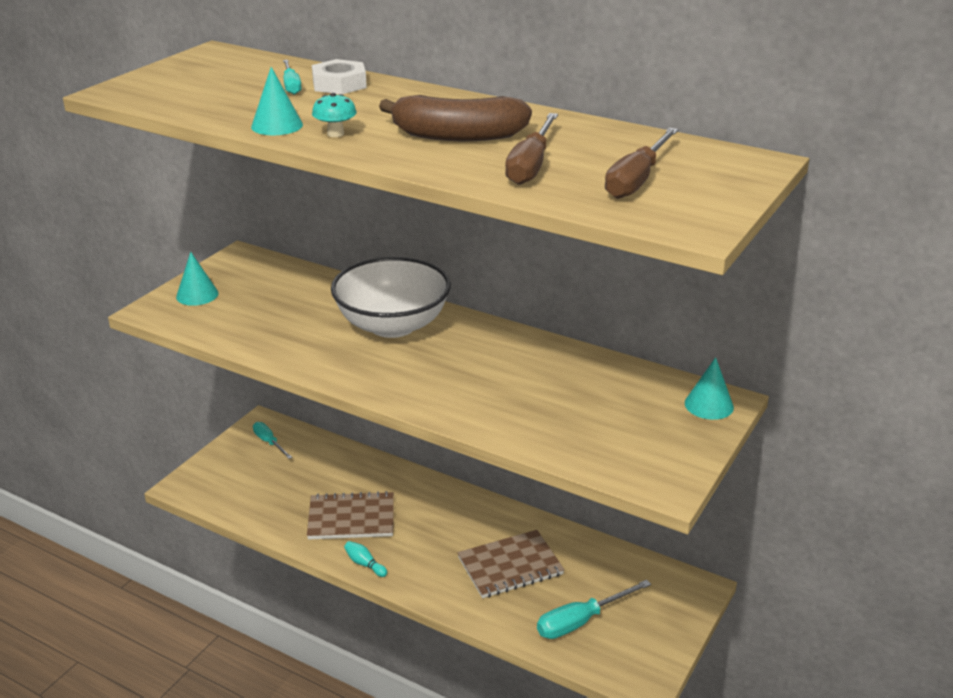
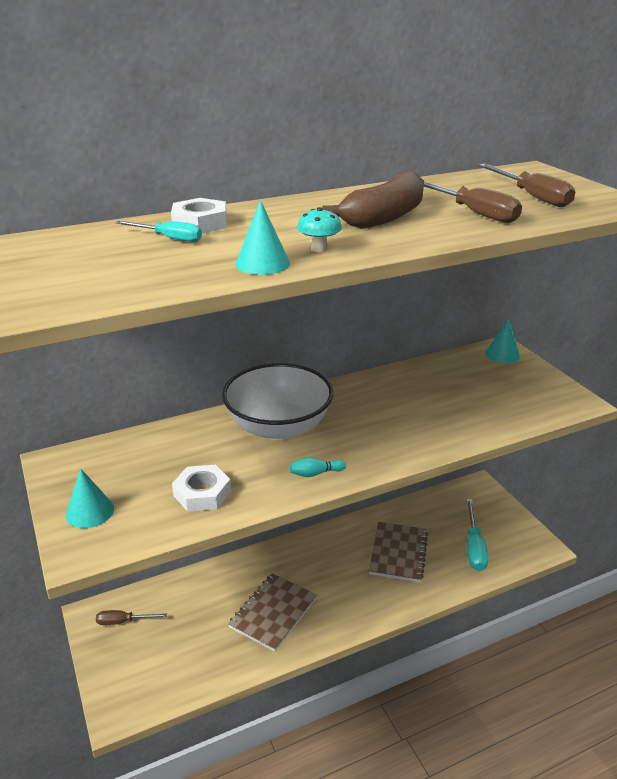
camera: 55 degrees left, 0 degrees up
turquoise screwdriver [253,422,292,459] -> brown screwdriver [96,610,167,625]
turquoise bowling pin [344,541,387,577] -> turquoise bowling pin moved to [290,457,346,477]
none -> white nut [172,465,231,512]

